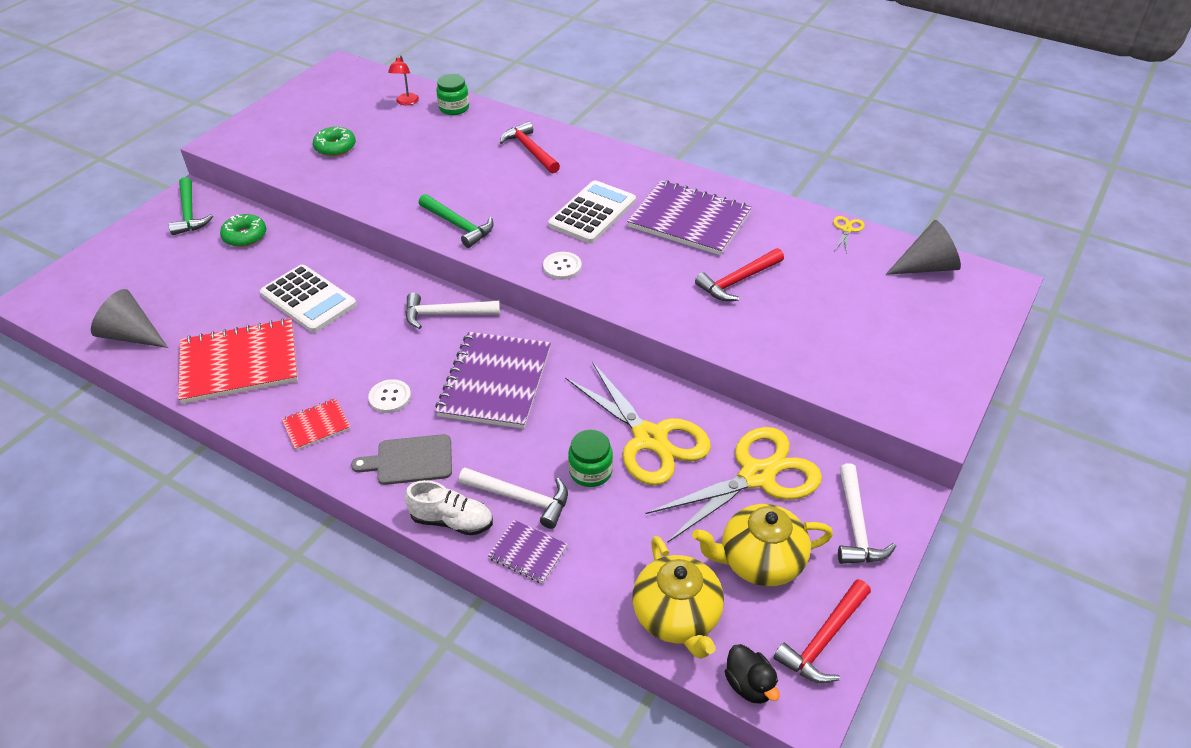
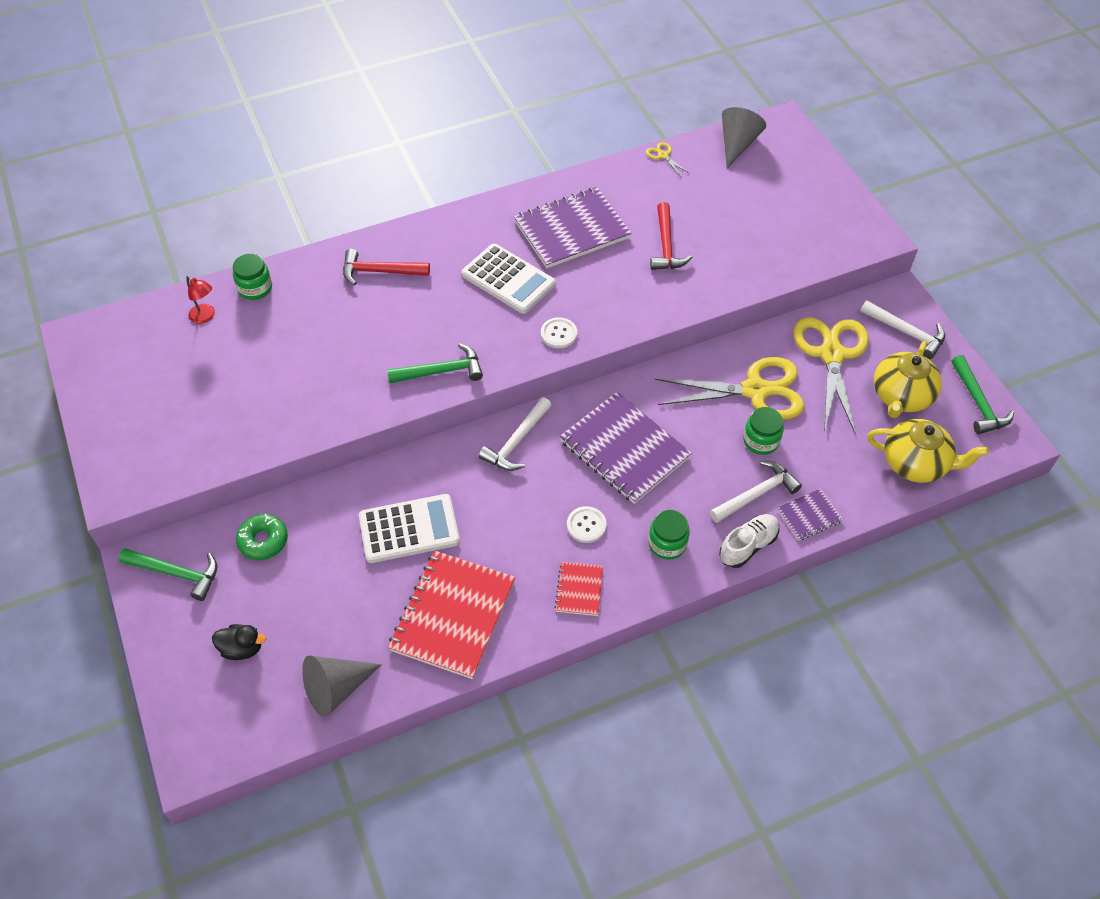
camera: 55 degrees left, 10 degrees up
green donut [313,127,356,156] -> none
grey cutting board [351,434,452,485] -> green jar [648,510,690,560]
white calculator [548,180,636,244] -> white calculator turned 150 degrees clockwise [462,244,555,314]
black duck [725,644,780,704] -> black duck moved to [212,624,266,660]
red hammer [774,579,871,683] -> green hammer [952,355,1014,434]

